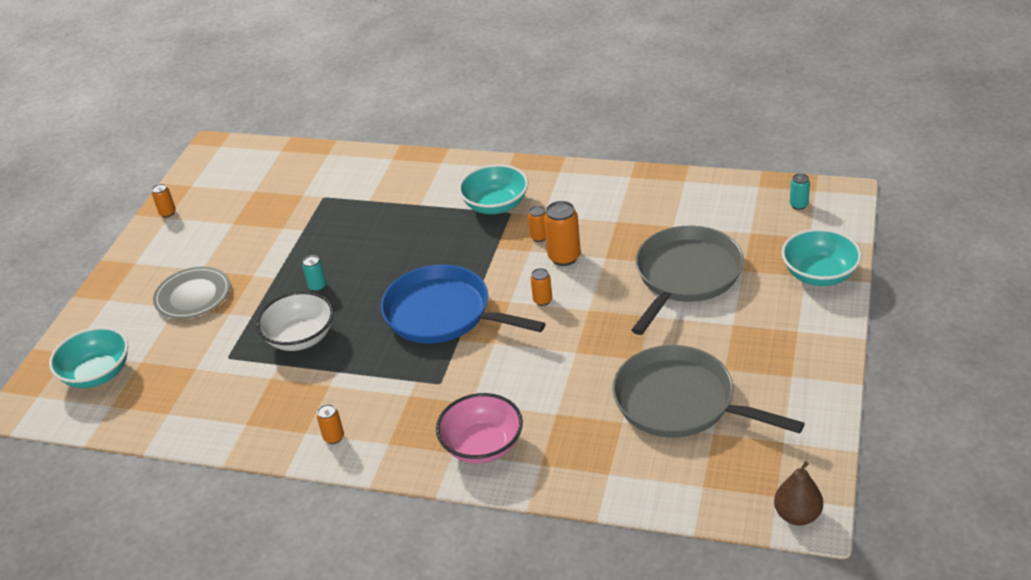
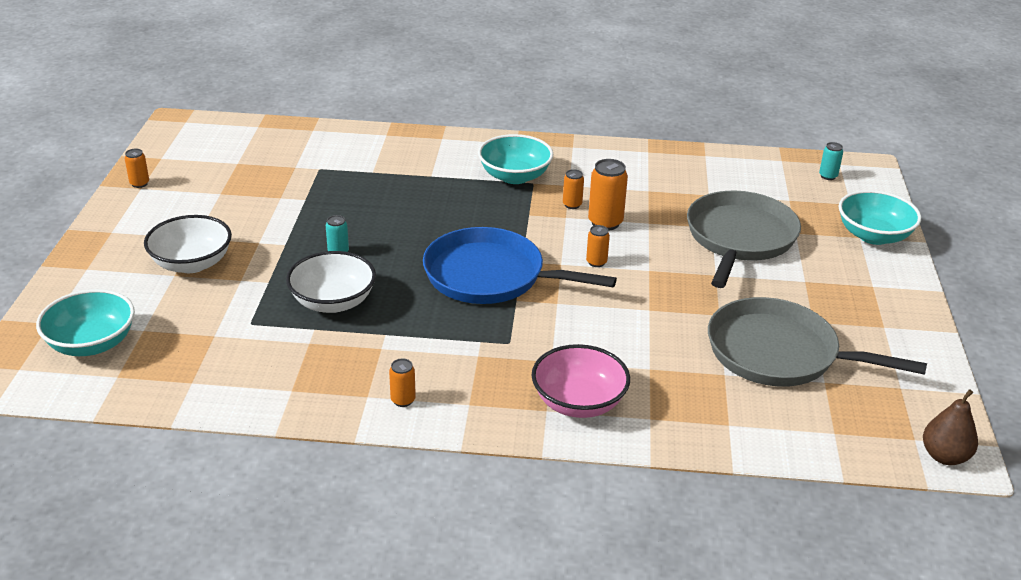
camera: 15 degrees left, 5 degrees down
grey plate [153,267,230,319] -> white bowl [144,215,232,273]

